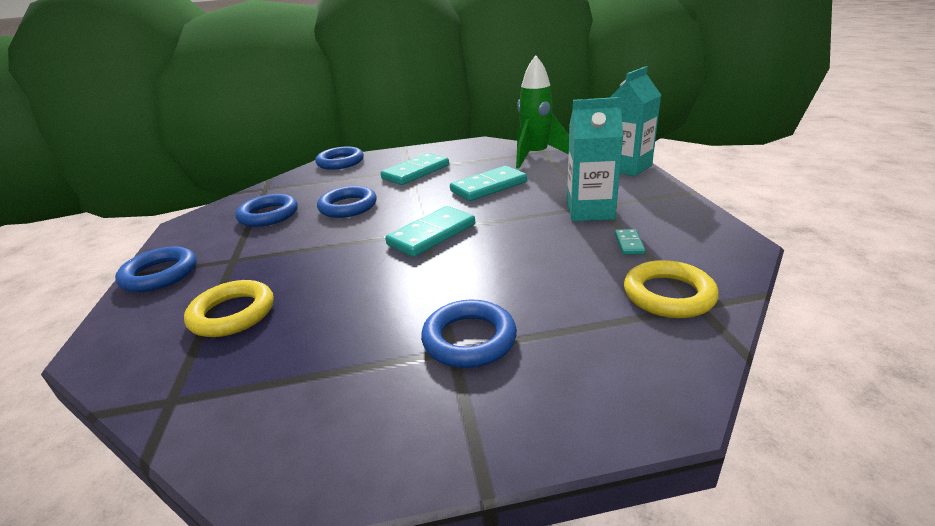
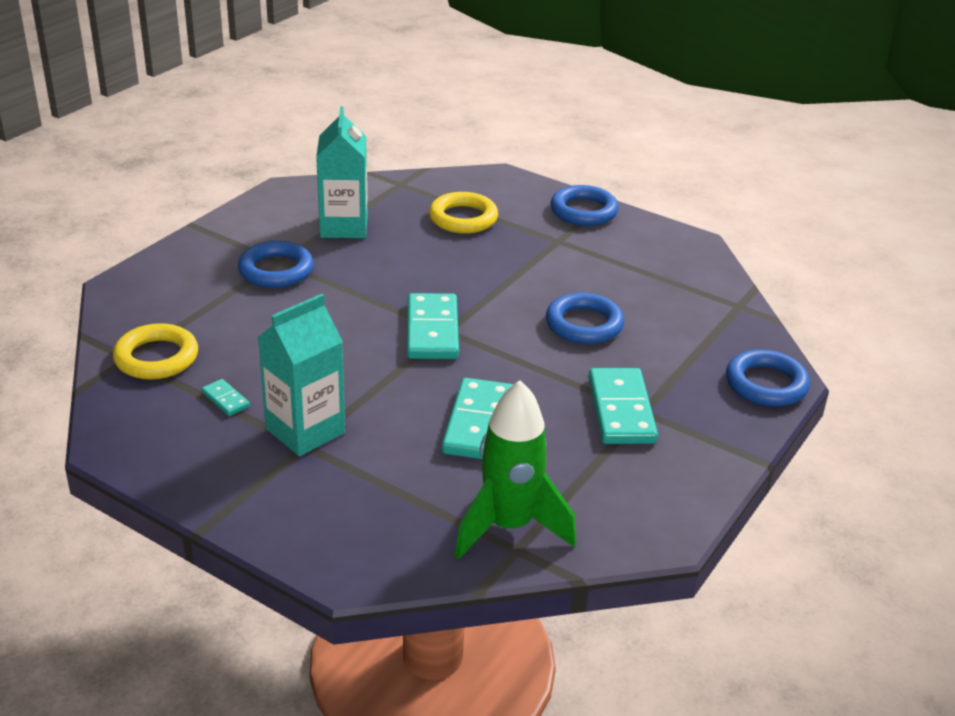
camera: 130 degrees right, 5 degrees up
blue ring [236,194,298,227] -> none
turquoise carton [609,66,661,176] -> turquoise carton moved to [316,106,368,238]

